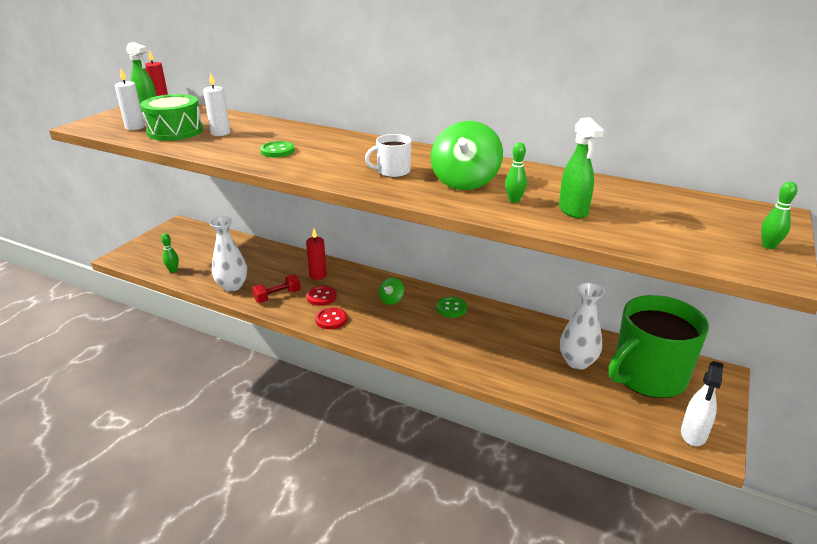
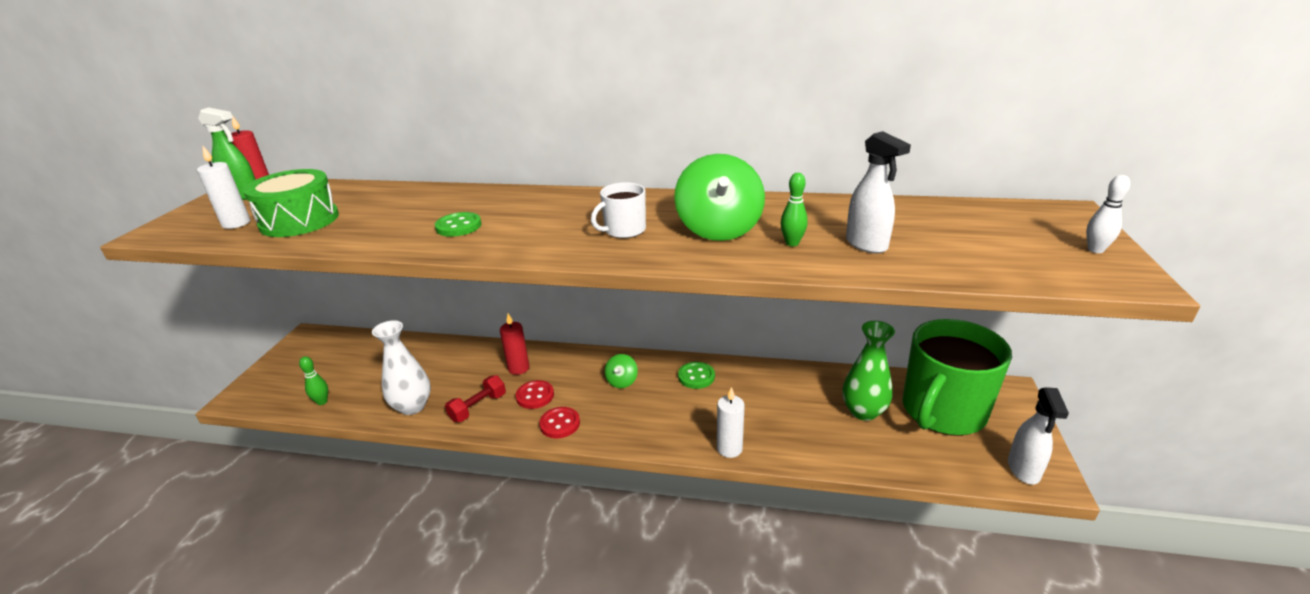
camera: 15 degrees left, 0 degrees up
white candle [203,73,230,136] -> white candle moved to [717,387,745,458]
green spray bottle [559,117,604,218] -> white spray bottle [846,131,911,254]
white vase [560,283,605,370] -> green vase [842,321,895,421]
green bowling pin [761,182,797,249] -> white bowling pin [1086,175,1130,253]

